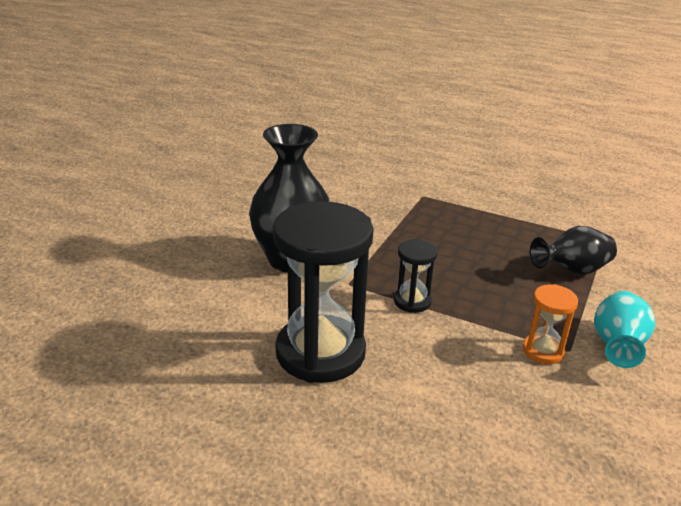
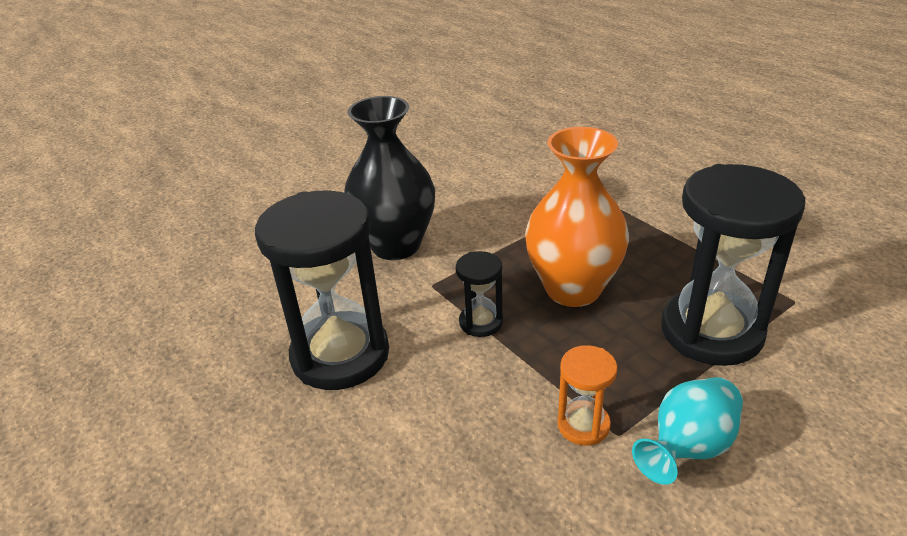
camera: 30 degrees right, 5 degrees up
black vase [530,226,617,275] -> black hourglass [661,164,805,366]
none -> orange vase [525,127,629,307]

